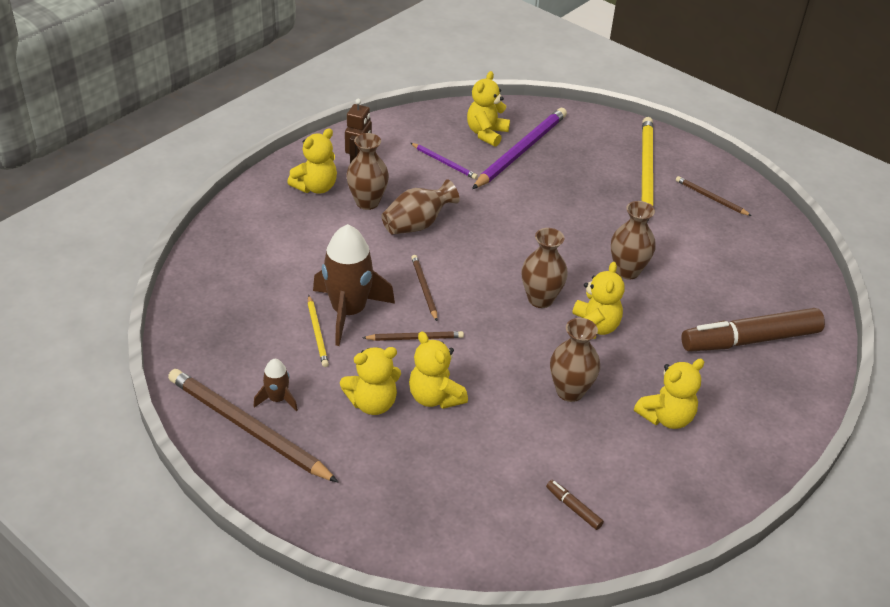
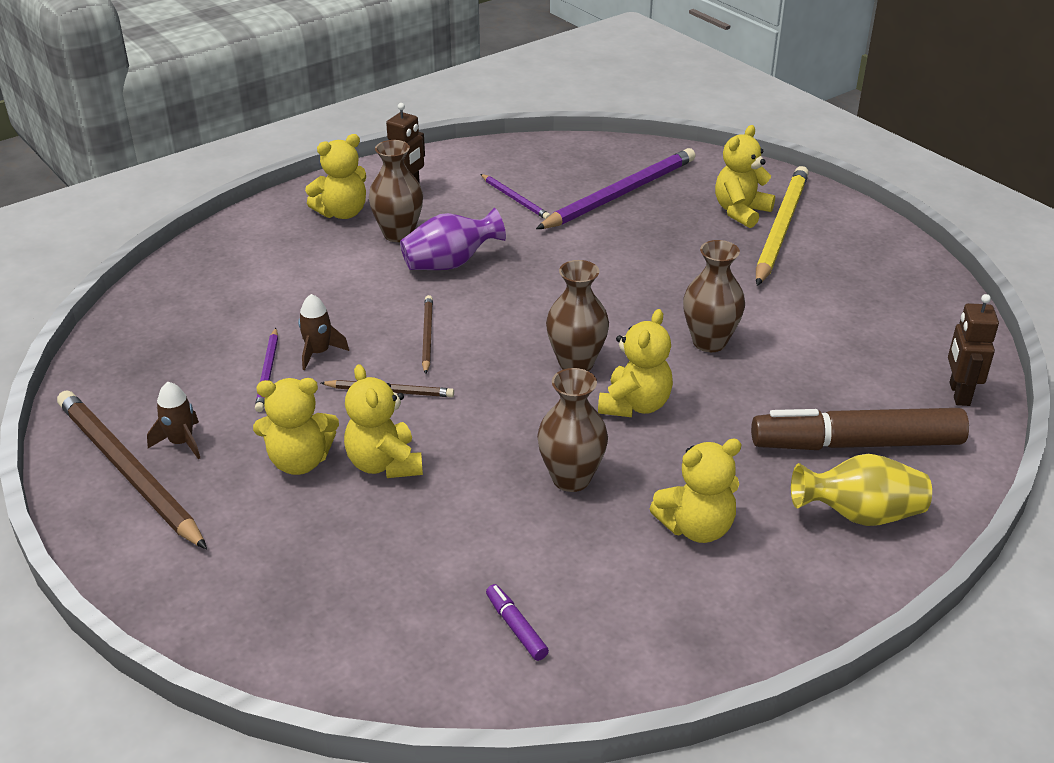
camera: 15 degrees right, 5 degrees down
yellow pencil [308,295,329,367] -> purple pencil [255,328,278,412]
brown rocket [313,224,395,346] -> brown rocket [298,294,349,370], size x0.48
brown vase [381,179,460,235] -> purple vase [400,208,506,270]
yellow teddy bear [467,71,510,147] -> yellow teddy bear moved to [715,125,775,228]
brown marker [546,480,604,530] -> purple marker [486,584,549,661]
brown pencil [676,176,752,216] -> none
none -> yellow vase [791,454,932,526]
none -> brown robot [948,294,999,406]

